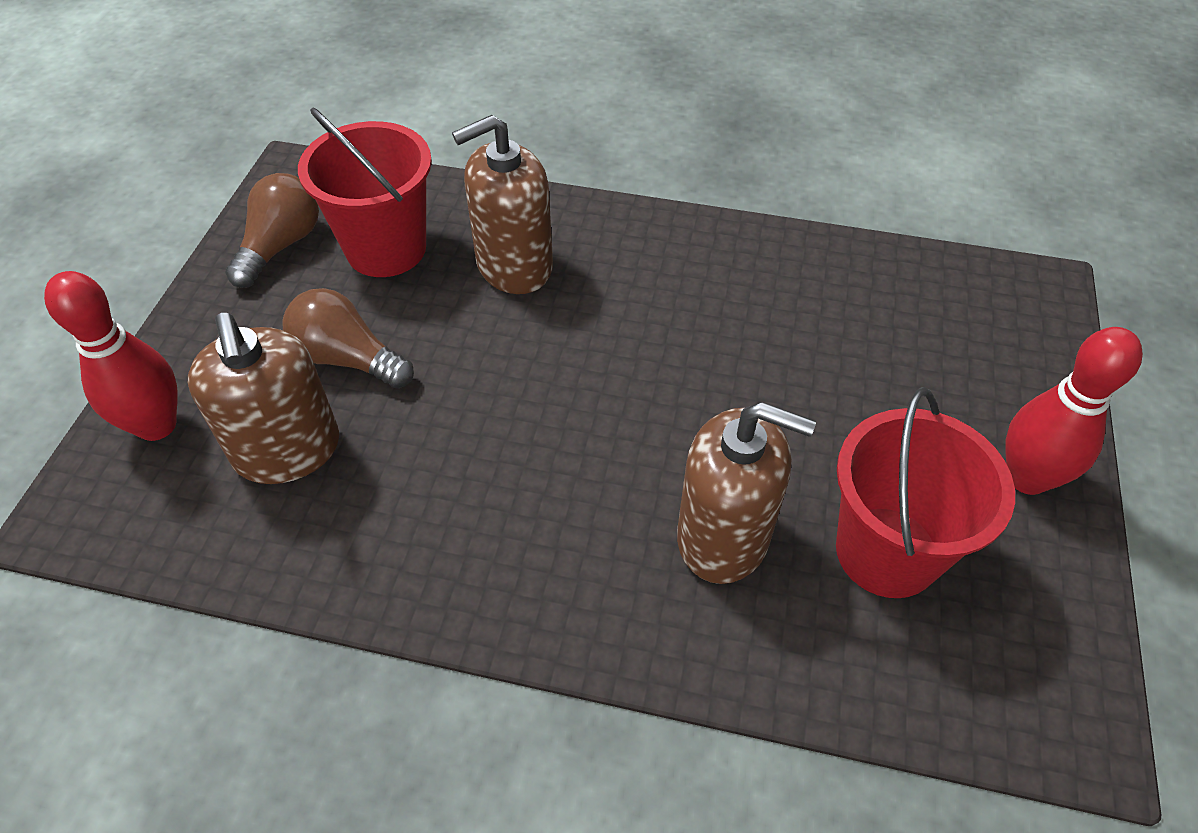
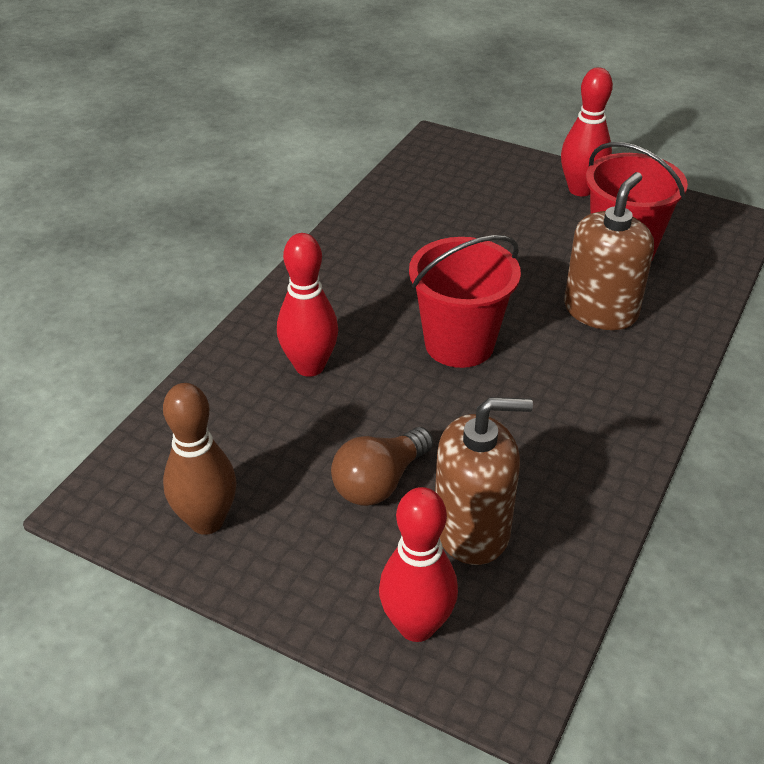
camera: 75 degrees left, 10 degrees down
brown light bulb [225,173,319,288] -> brown bowling pin [163,383,237,535]
red bucket [298,107,432,277] -> red bucket moved to [409,235,521,368]
brown soap dispenser [452,115,553,294] -> red bowling pin [277,233,338,377]

